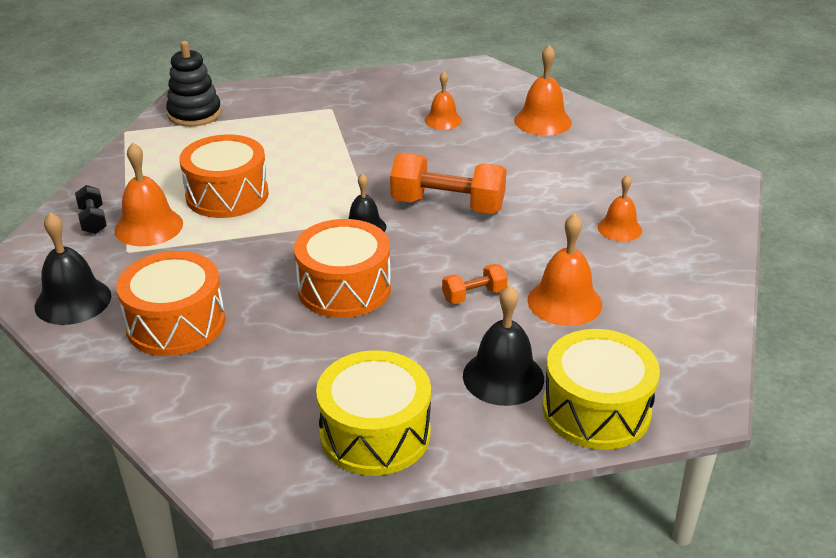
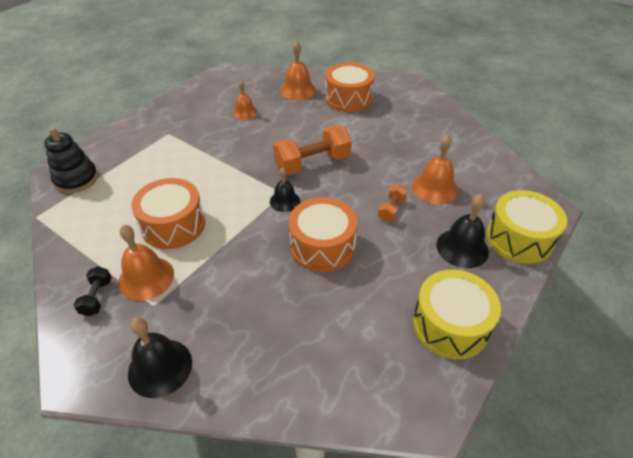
camera: 40 degrees left, 10 degrees up
black dumbbell [75,185,107,234] -> black dumbbell turned 60 degrees clockwise [74,266,112,316]
orange drum [116,251,225,356] -> orange drum moved to [325,62,375,112]
orange bell [598,175,642,241] -> none

